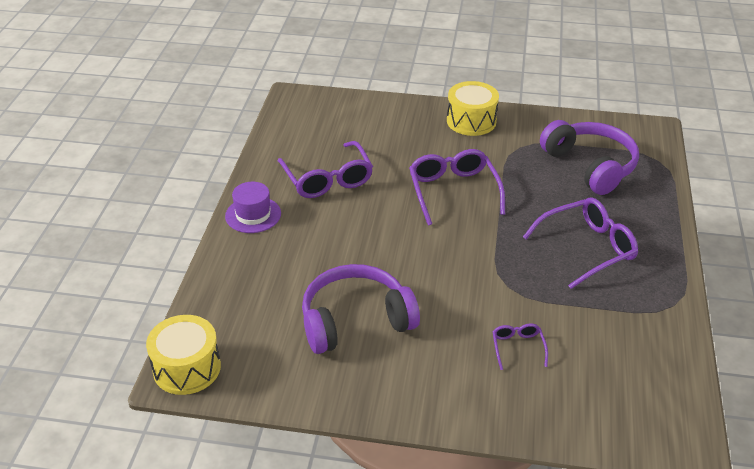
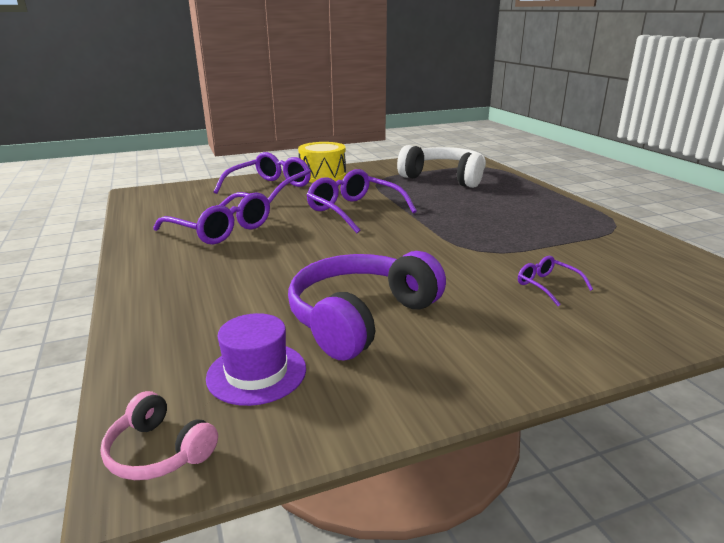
camera: 30 degrees left, 15 degrees down
yellow drum [146,315,221,395] -> pink headphones [100,391,218,480]
purple hat [225,182,281,233] -> purple hat moved to [206,313,306,406]
purple glasses [523,197,638,289] -> purple glasses moved to [214,152,311,204]
purple headphones [540,120,639,195] -> white headphones [397,145,486,188]

